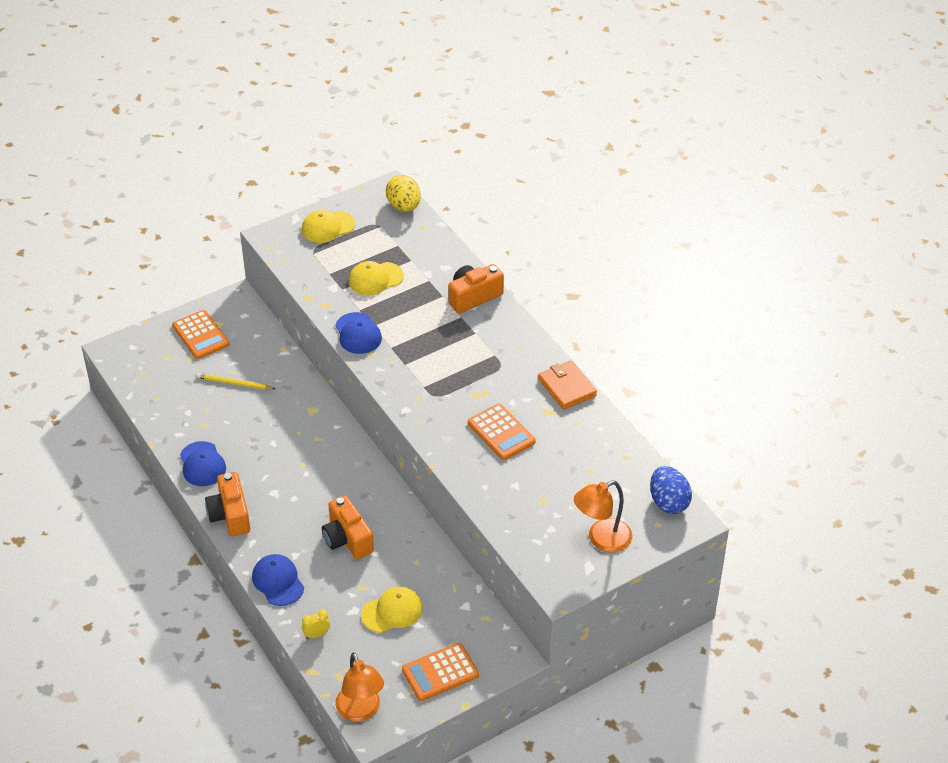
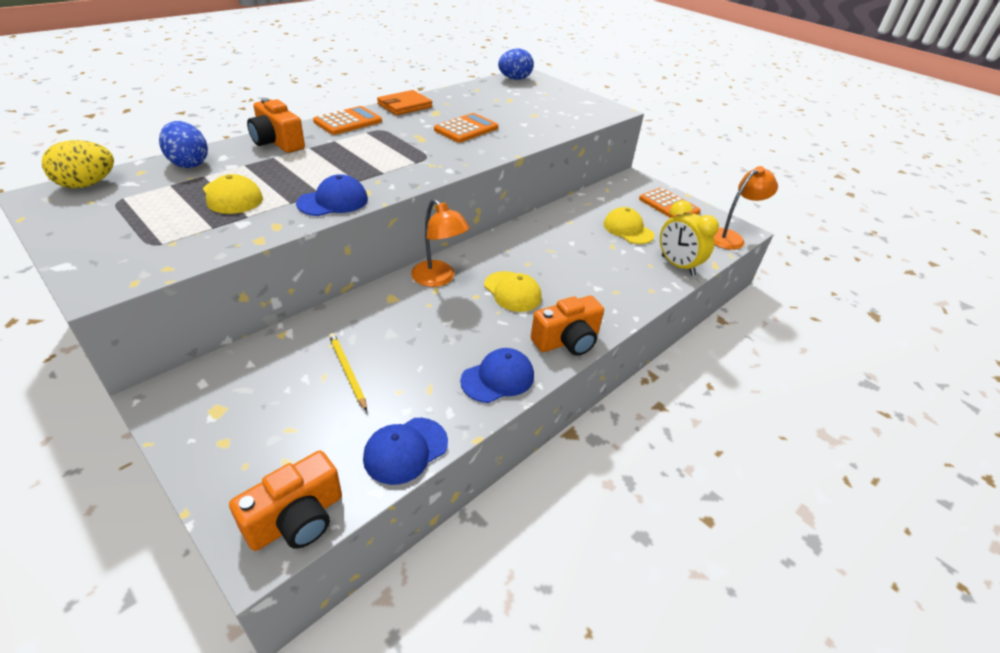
camera: 105 degrees left, 5 degrees down
orange calculator [172,310,229,359] -> orange calculator moved to [313,106,382,135]
yellow pencil [197,373,275,390] -> yellow pencil turned 150 degrees clockwise [329,333,367,411]
blue cap [252,554,304,606] -> blue cap moved to [363,418,448,485]
yellow cap [302,210,355,243] -> yellow cap moved to [484,271,542,312]
yellow clock [302,610,330,639] -> yellow clock [660,200,719,276], size x2.06
orange camera [322,495,374,559] -> orange camera moved to [229,451,342,551]
orange lamp [574,481,632,553] -> orange lamp moved to [411,199,470,287]
none -> blue egg [159,121,208,168]

